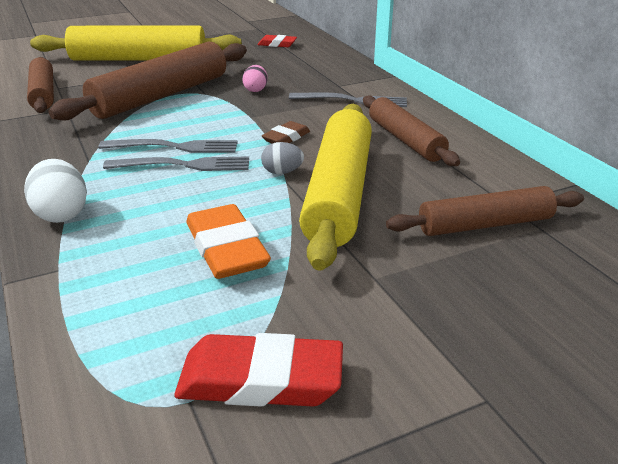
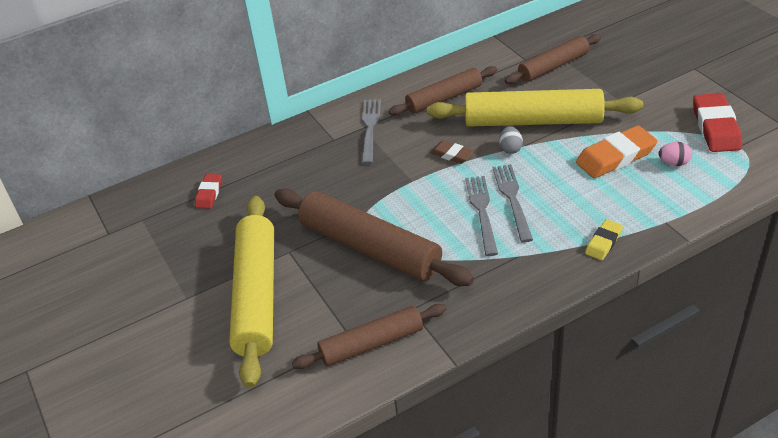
camera: 90 degrees left, 10 degrees up
white egg [24,159,87,223] -> yellow eraser [585,219,623,260]
pink egg [242,65,268,92] -> pink egg moved to [659,142,692,166]
brown rolling pin [386,186,584,236] -> brown rolling pin turned 75 degrees clockwise [505,34,601,84]

